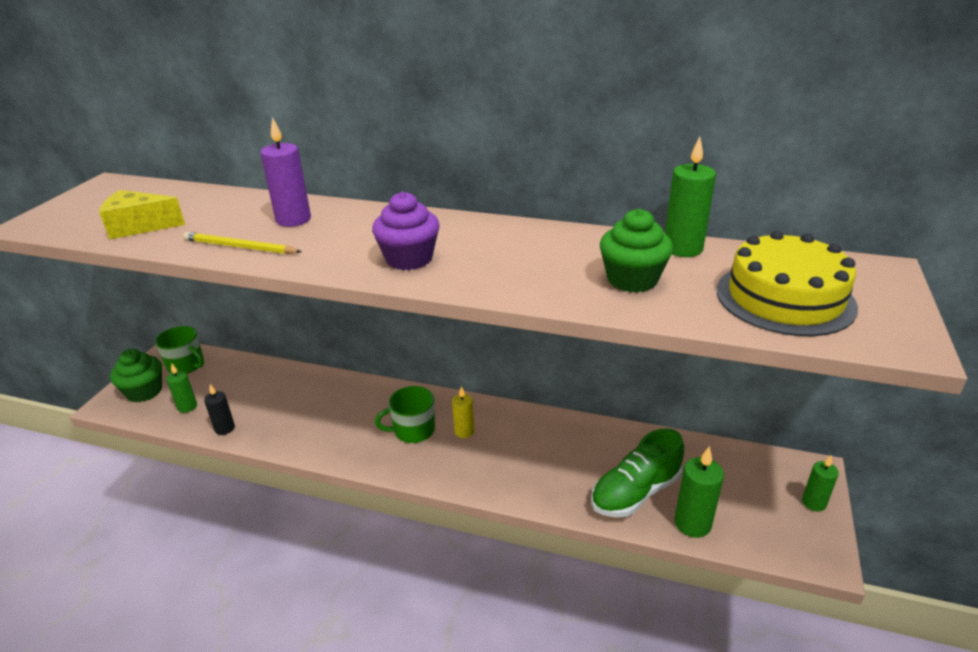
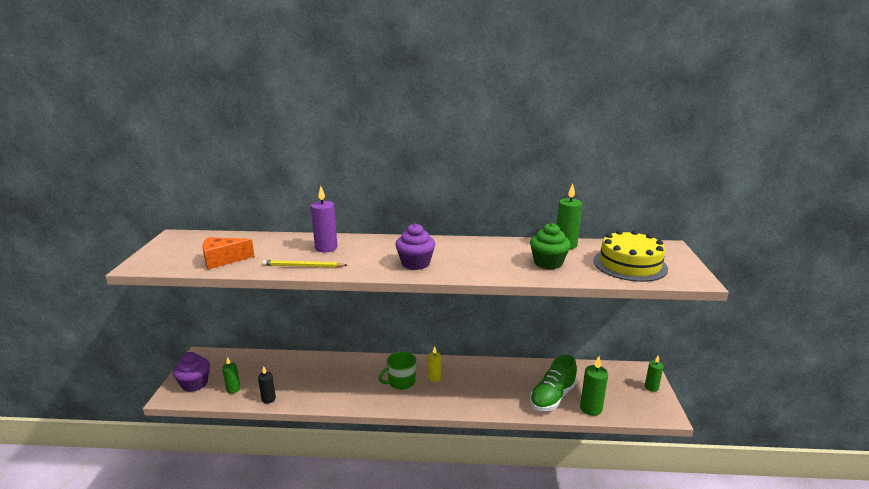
camera: 15 degrees left, 10 degrees down
yellow cheese [99,190,185,239] -> orange cheese [202,237,255,269]
green cupcake [110,349,162,402] -> purple cupcake [173,352,210,392]
green mug [155,326,204,374] -> none

